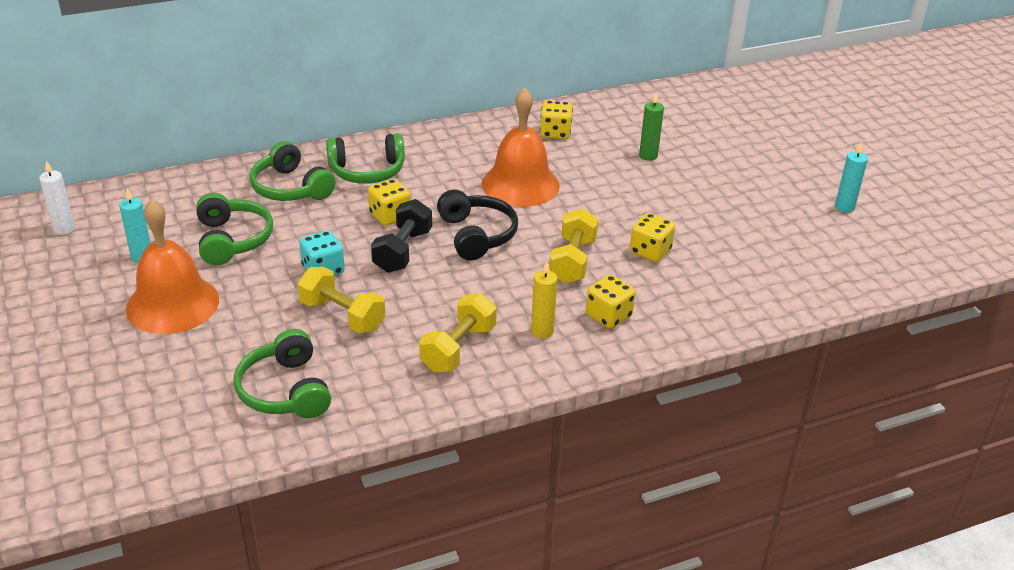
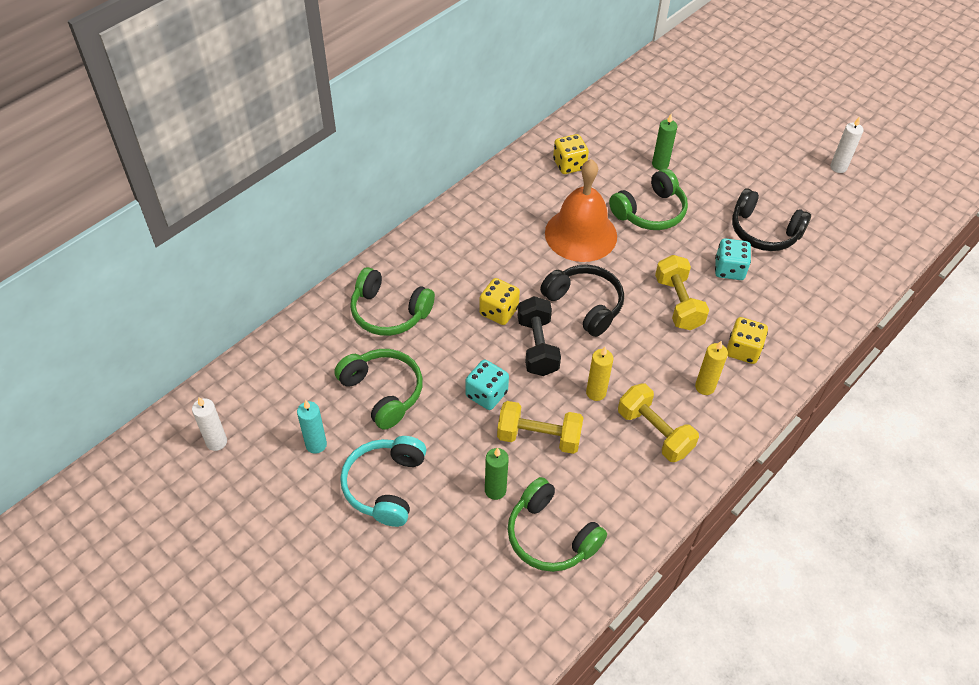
camera: 25 degrees left, 15 degrees up
orange bell [126,199,219,334] -> turquoise headphones [340,436,426,527]
green headphones [326,133,405,184] -> green headphones moved to [609,169,688,230]
yellow dumbbell [419,293,497,373] -> yellow dumbbell turned 45 degrees counterclockwise [618,383,699,462]
yellow dice [630,213,675,262] -> turquoise dice [715,238,751,280]
turquoise candle [835,142,868,213] -> white candle [830,117,863,173]
none -> green candle [485,448,509,500]
none -> yellow candle [586,347,614,401]
none -> black headphones [732,188,811,251]

